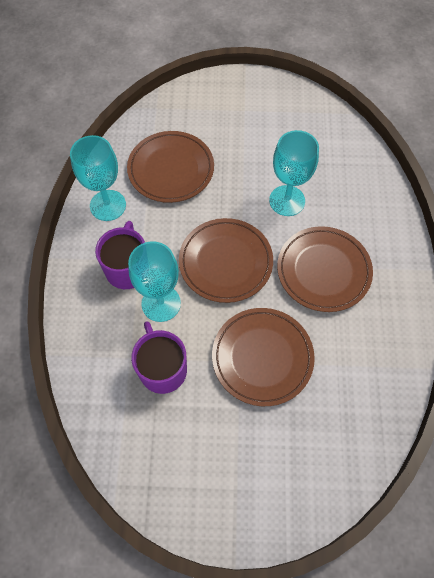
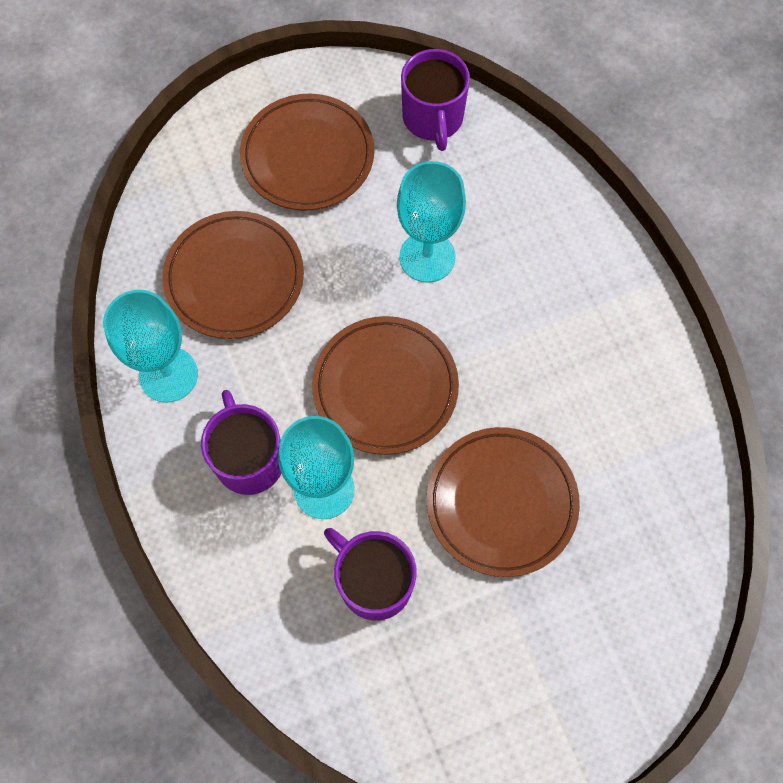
camera: 25 degrees left, 5 degrees up
brown plate [277,226,373,312] -> brown plate moved to [240,94,374,211]
none -> purple mug [401,49,470,151]

